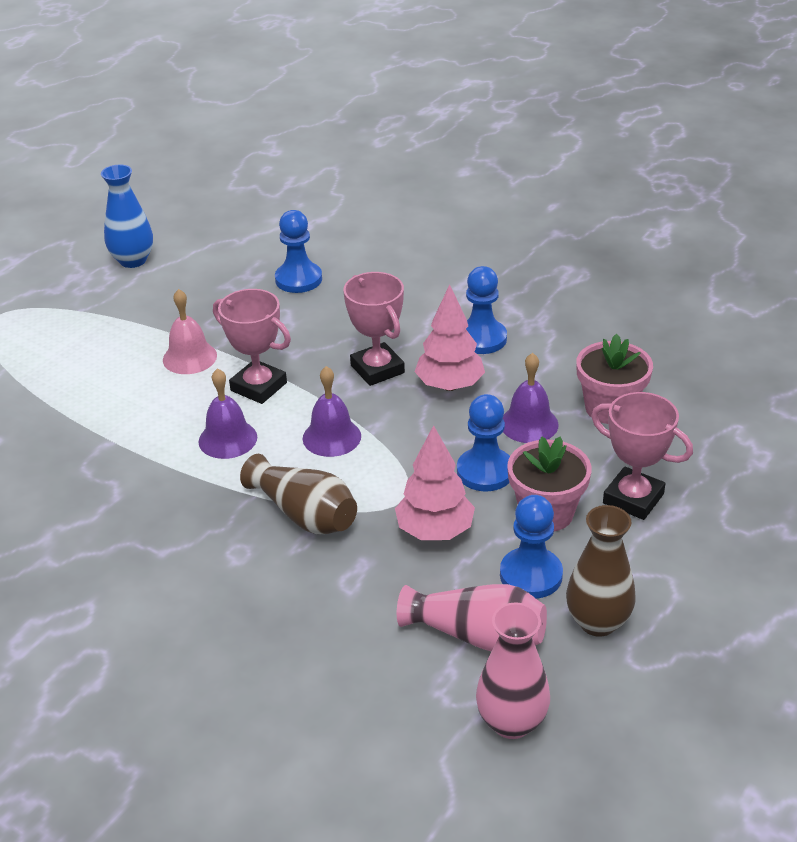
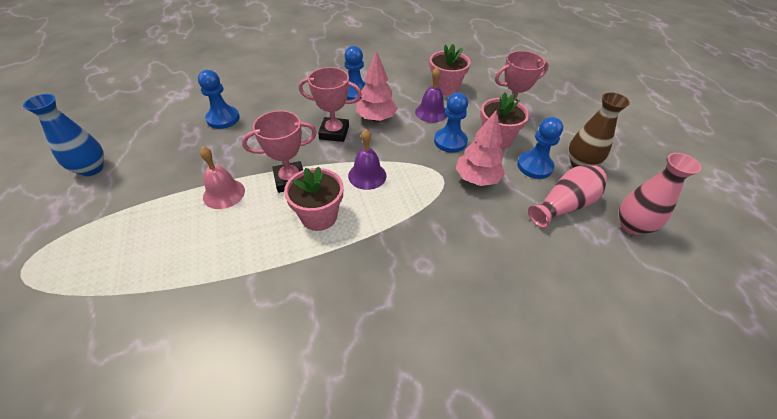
camera: 55 degrees left, 10 degrees up
purple bell [199,368,257,459] -> pink flower pot [284,167,343,231]
brown vase [240,454,357,534] -> none

